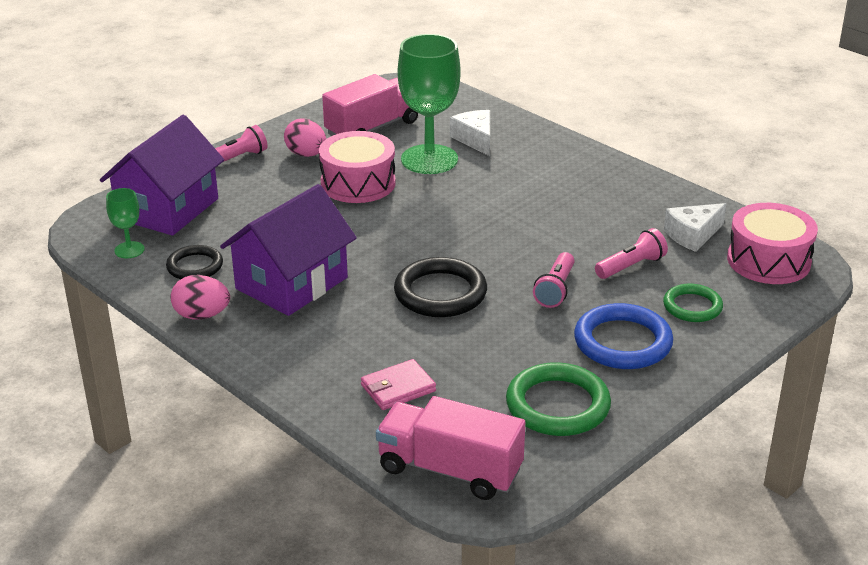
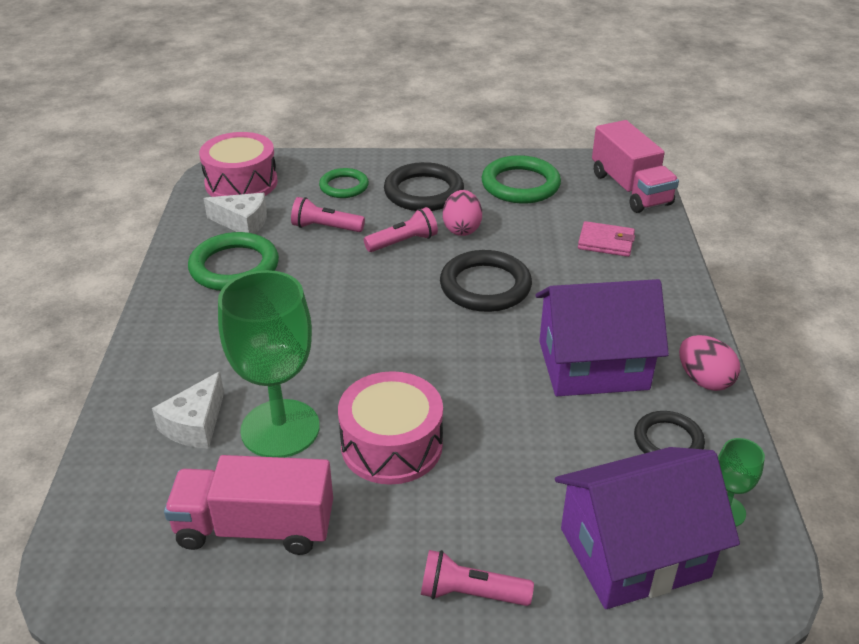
camera: 135 degrees left, 5 degrees up
pink egg [284,118,326,157] -> pink egg moved to [443,190,482,236]
blue ring [574,303,673,369] -> black ring [384,162,464,211]
none -> green ring [188,232,279,291]

